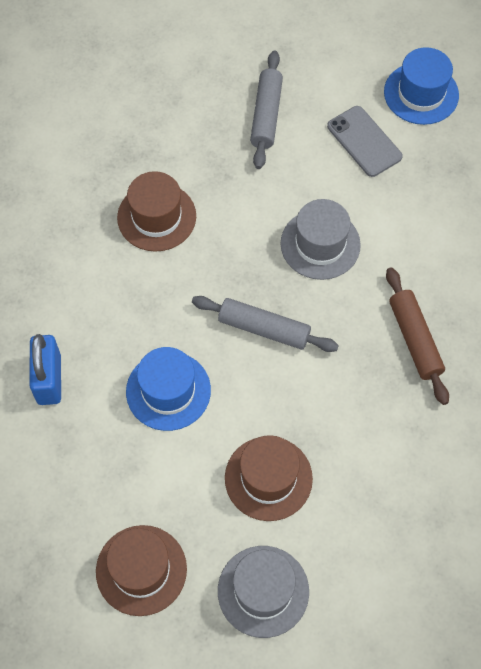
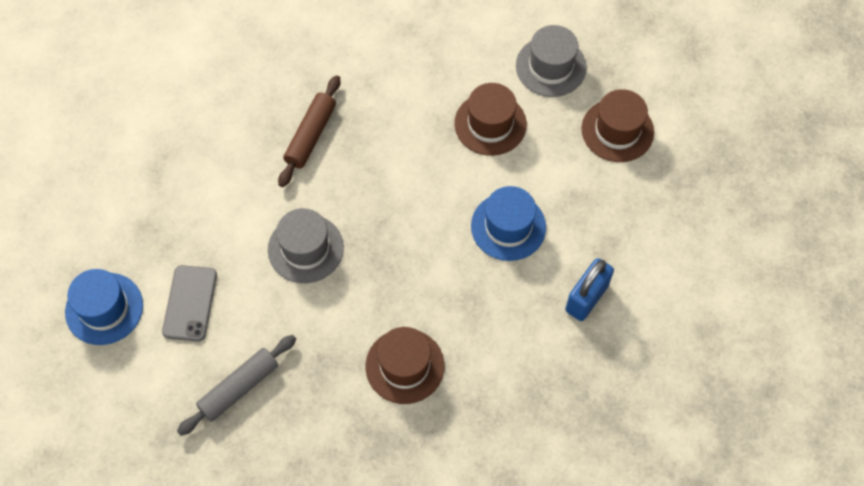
camera: 140 degrees left, 0 degrees up
grey rolling pin [192,296,339,352] -> none

